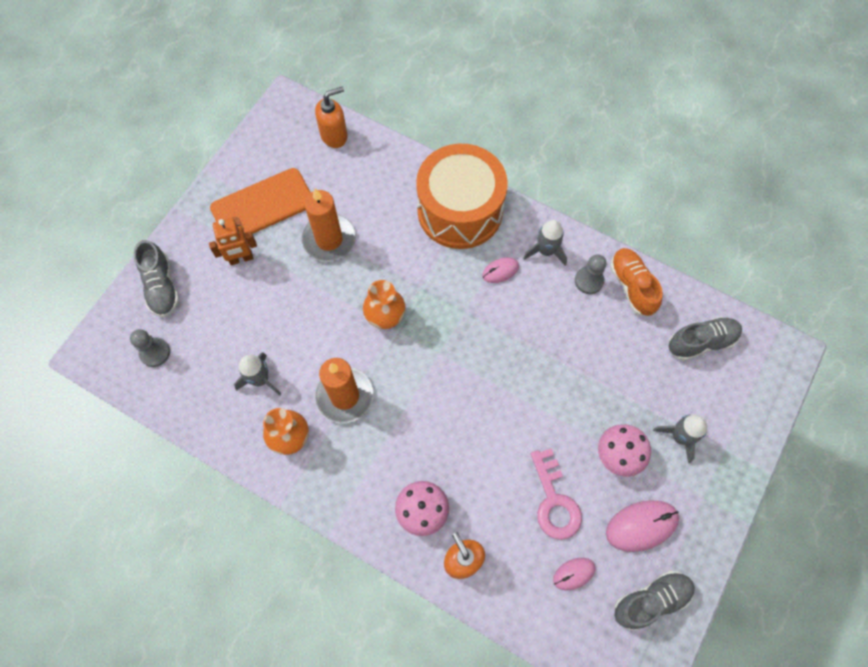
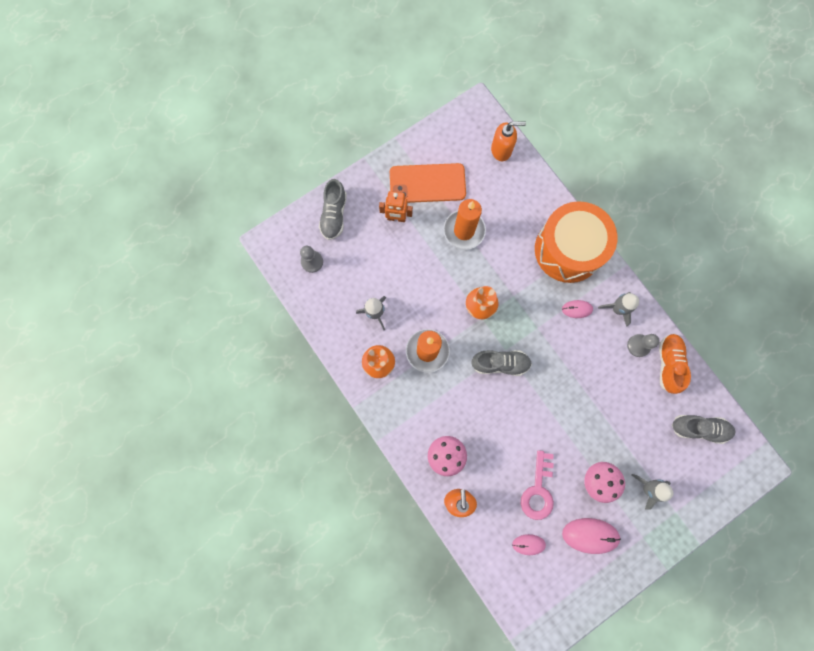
camera: 25 degrees right, 10 degrees up
grey shoe [614,571,695,630] -> grey shoe moved to [471,350,532,376]

